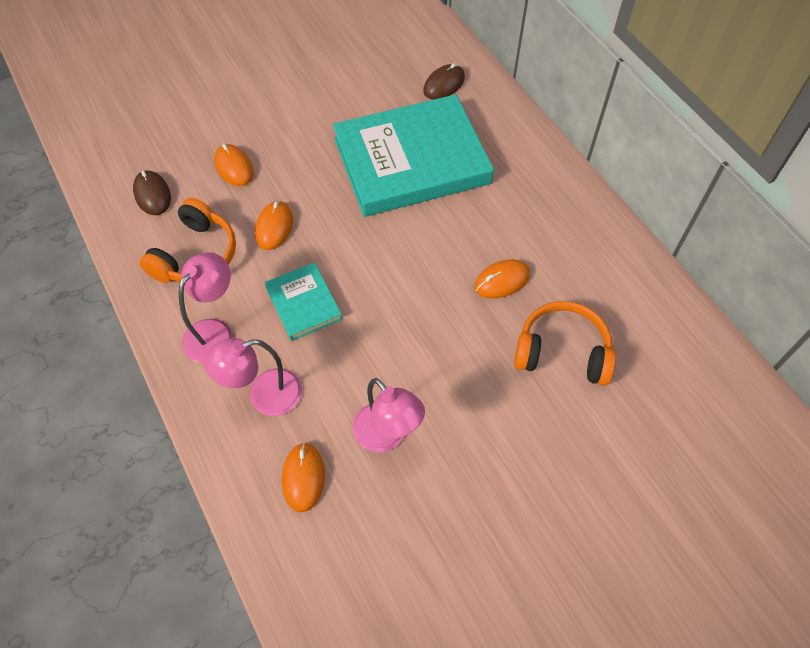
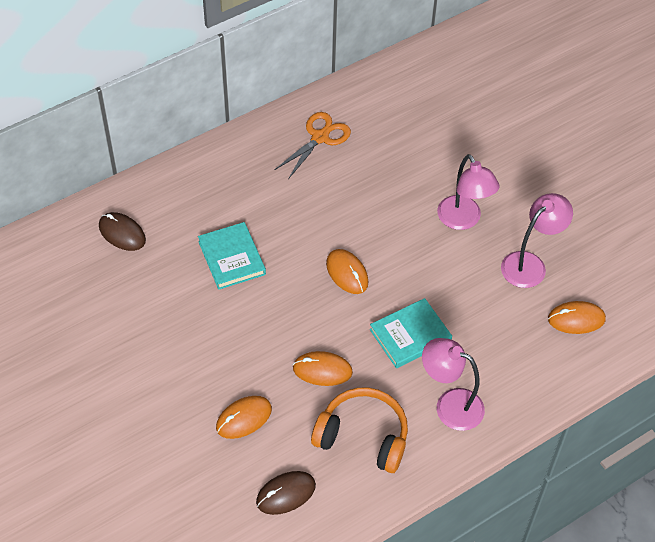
camera: 95 degrees left, 5 degrees down
pink lamp [204,338,302,416] -> pink lamp moved to [437,154,500,230]
turquoise book [333,94,494,217] -> turquoise book [198,222,266,290], size x0.46
orange mouse [474,259,530,299] -> orange mouse moved to [326,249,369,294]
orange headphones [514,301,616,386] -> none
none -> orange scissors [275,112,351,179]

